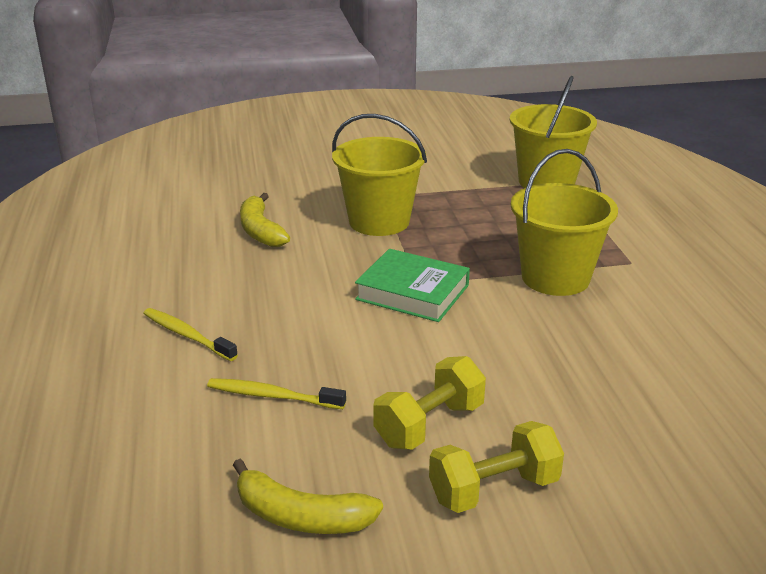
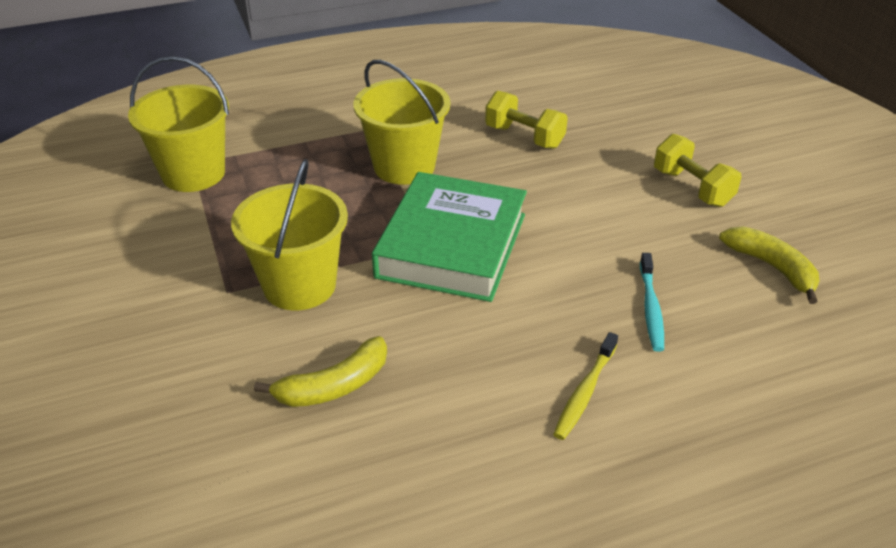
camera: 100 degrees left, 10 degrees up
yellow toothbrush [207,378,346,409] -> turquoise toothbrush [640,253,664,352]
yellow banana [233,459,383,534] -> yellow banana turned 45 degrees counterclockwise [719,226,819,304]
green book [355,249,470,322] -> green book [372,172,527,302], size x1.56
yellow dumbbell [373,356,486,450] -> yellow dumbbell moved to [485,91,568,149]

